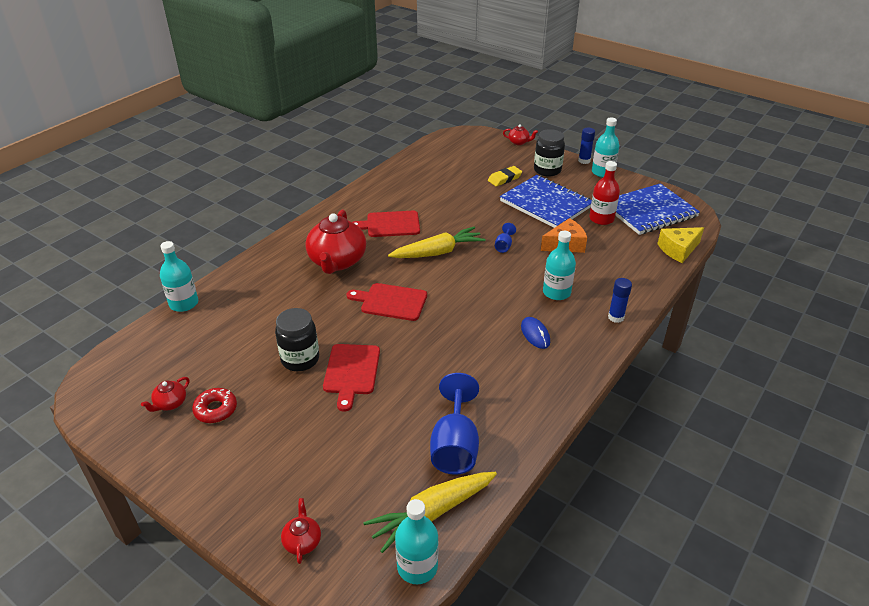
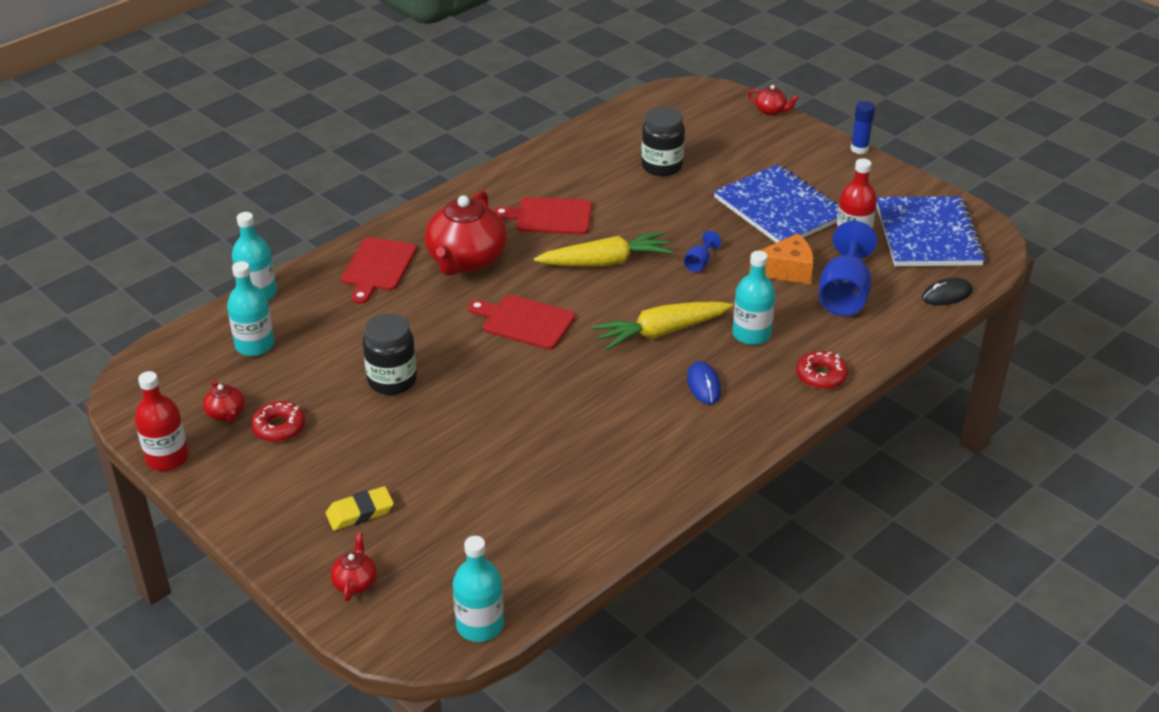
camera: 10 degrees right, 0 degrees up
red teapot [141,377,189,412] -> red teapot turned 75 degrees counterclockwise [203,380,244,423]
red cutting board [323,344,380,412] -> red cutting board moved to [341,237,417,304]
yellow carrot [363,472,497,553] -> yellow carrot moved to [592,302,733,350]
blue goblet [430,373,479,475] -> blue goblet moved to [819,221,877,316]
yellow eraser [488,166,522,186] -> yellow eraser moved to [326,486,394,531]
black jar [534,129,565,177] -> black jar moved to [641,107,685,176]
turquoise bottle [592,117,619,177] -> turquoise bottle moved to [227,261,274,356]
blue glue stick [608,278,632,323] -> red donut [796,351,848,389]
blue notebook [615,183,700,235] -> blue notebook turned 75 degrees counterclockwise [876,196,985,266]
yellow cheese [657,227,704,263] -> black mouse [922,278,973,305]
none -> red bottle [135,371,189,471]

